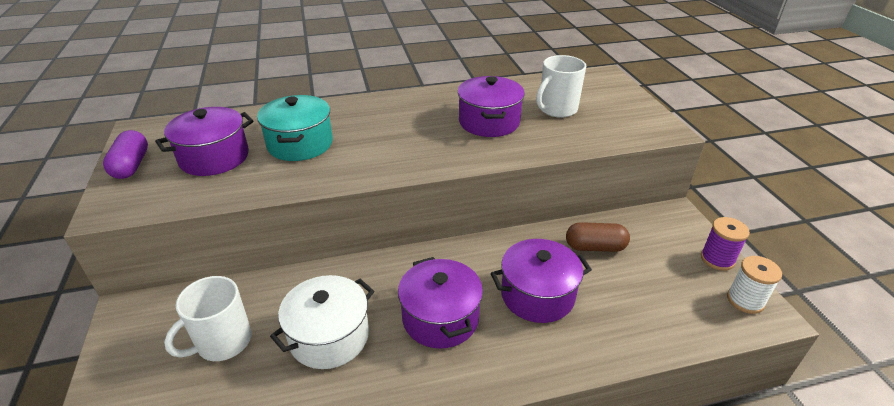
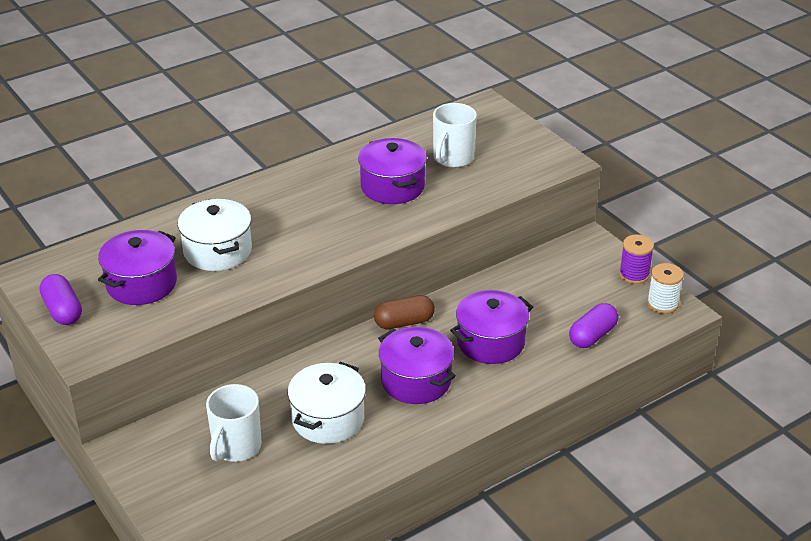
camera: 20 degrees left, 0 degrees up
turquoise pot [257,95,333,161] -> white pot [178,199,252,271]
brown capsule [566,222,630,252] -> brown capsule moved to [374,295,435,329]
none -> purple capsule [569,303,618,348]

